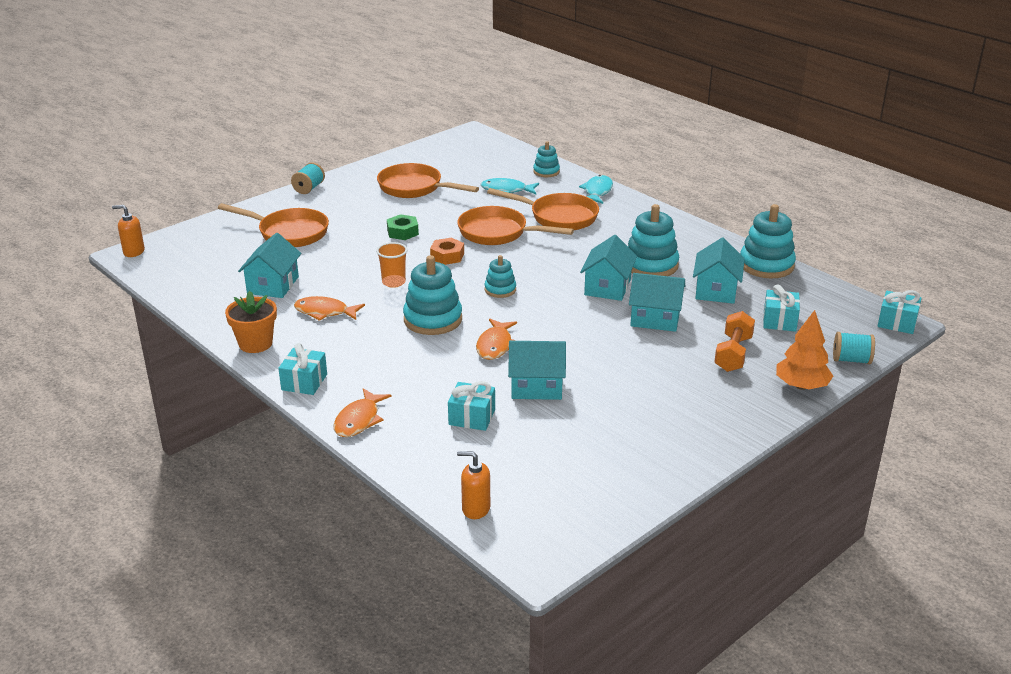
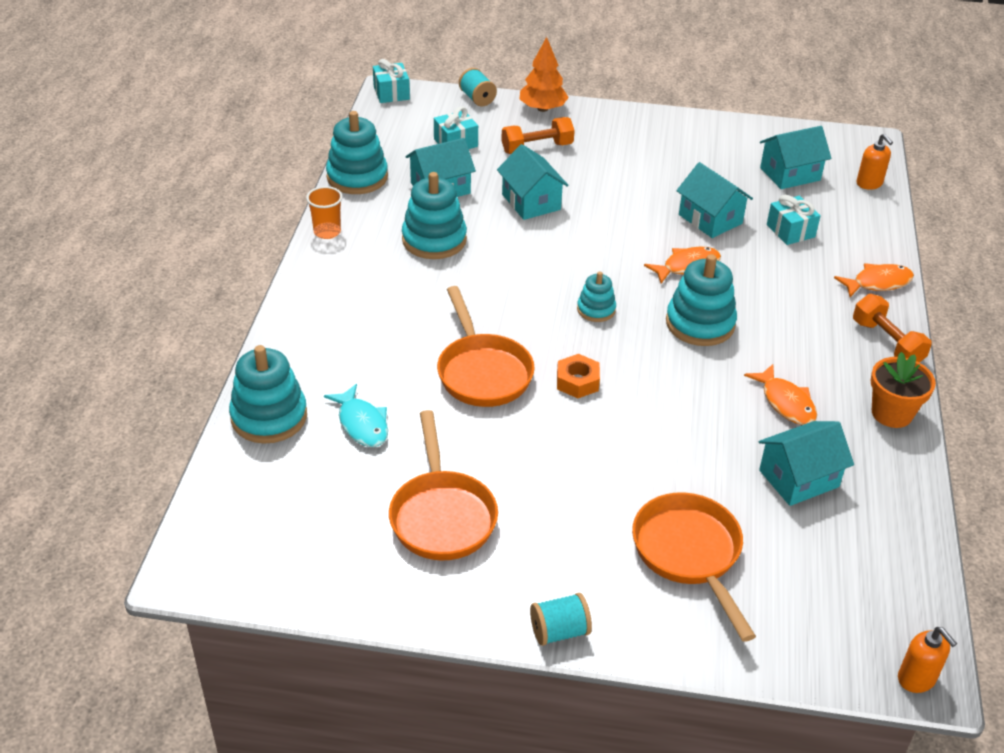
camera: 130 degrees left, 10 degrees up
turquoise gift [278,343,327,395] -> orange dumbbell [853,294,932,363]
orange cup [376,242,408,288] -> orange cup moved to [306,186,343,239]
green nut [387,214,419,240] -> none
orange pan [487,188,599,230] -> none
turquoise stacking toy [533,141,560,177] -> turquoise stacking toy [229,345,307,444], size x1.77
turquoise fish [579,175,613,204] -> none
turquoise house [580,235,637,301] -> turquoise house moved to [760,126,831,189]

